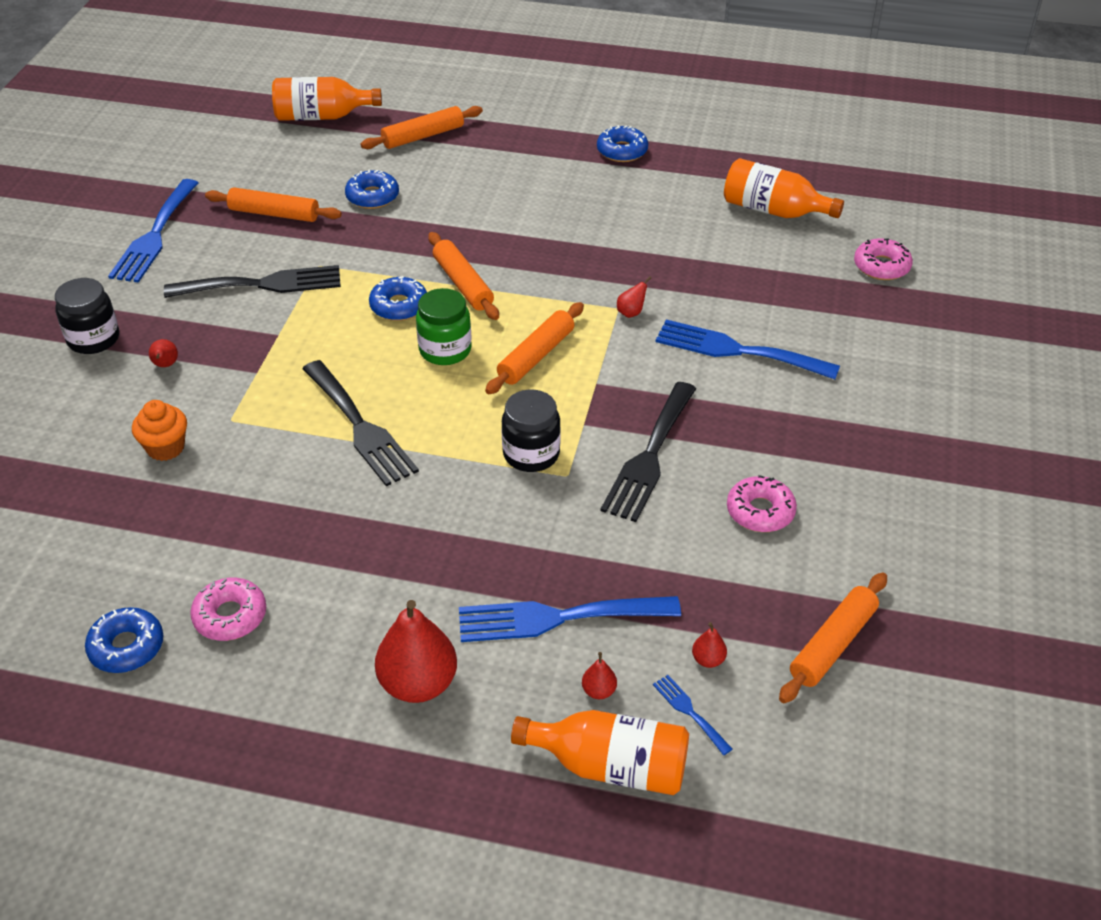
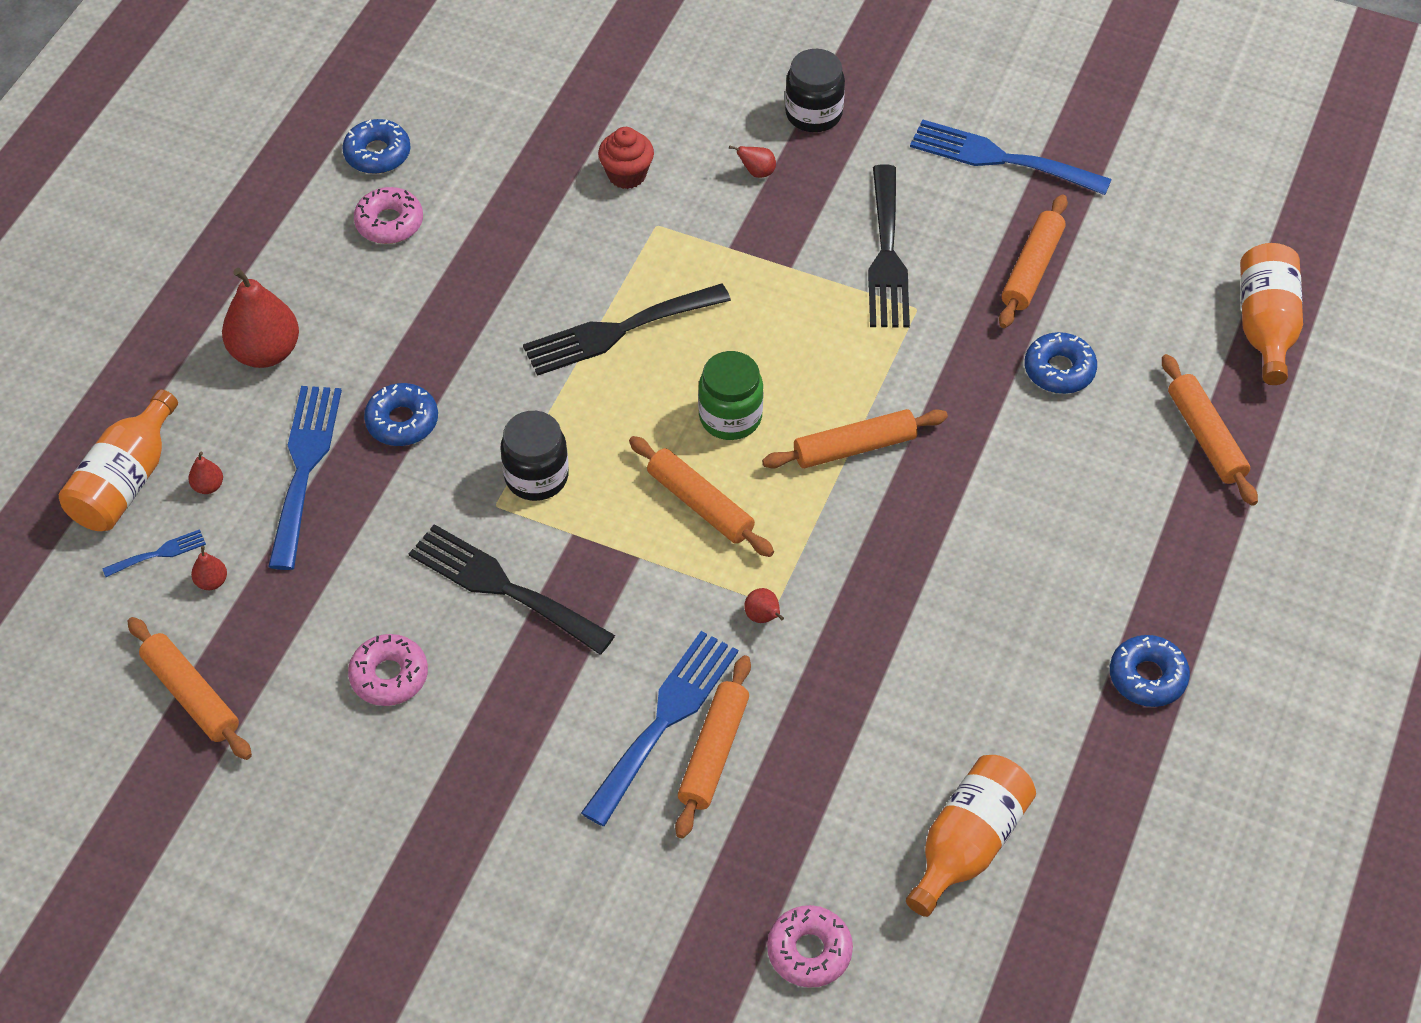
camera: 100 degrees right, 10 degrees up
orange cupcake [132,400,187,461] -> red cupcake [598,127,654,189]
blue donut [369,276,427,321] -> blue donut moved to [364,383,438,446]
none -> orange rolling pin [675,655,751,838]

